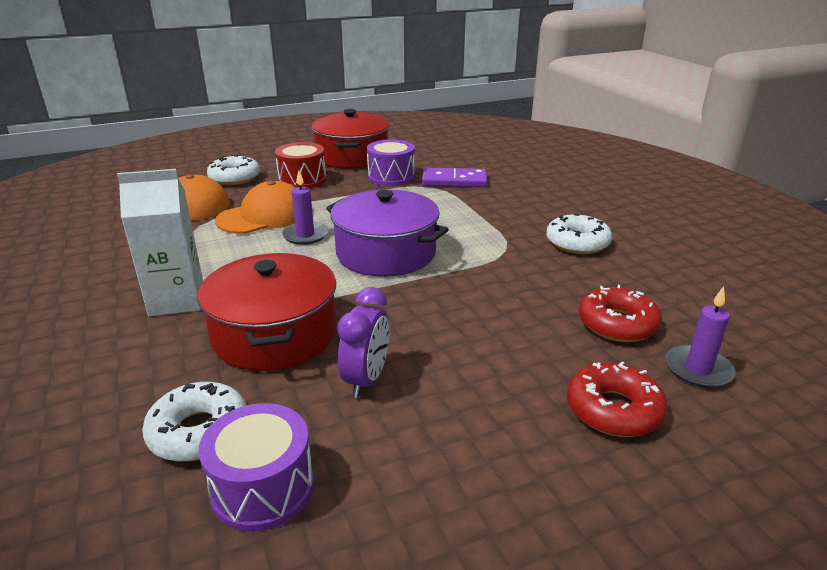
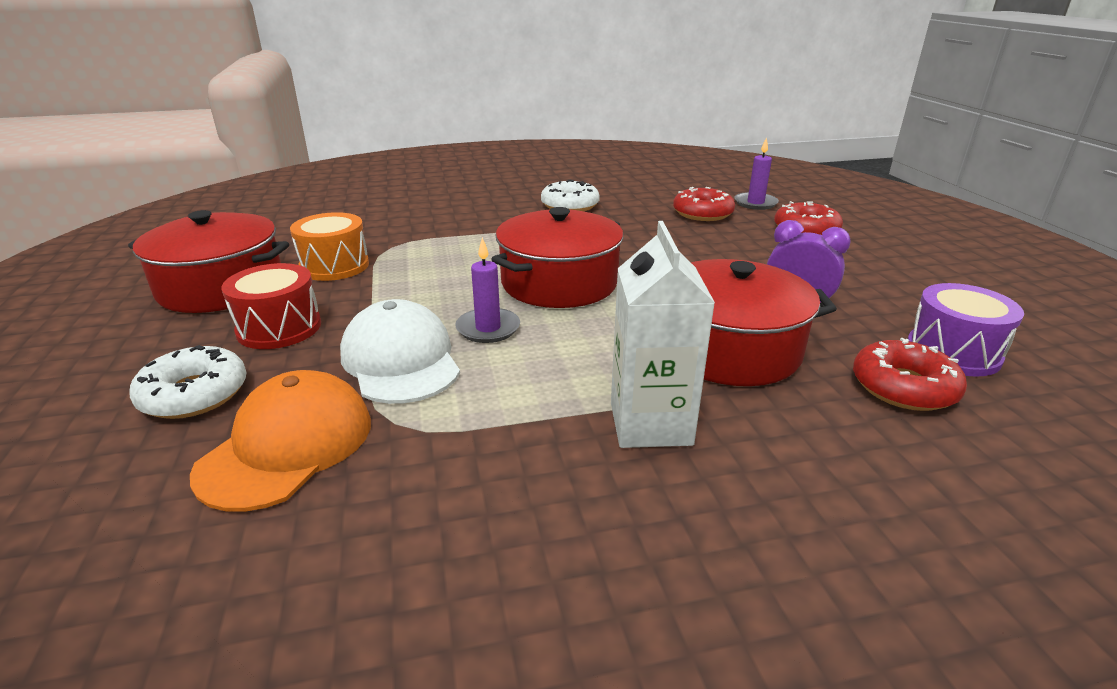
camera: 80 degrees left, 0 degrees up
white donut [142,382,246,462] -> red donut [853,338,967,411]
orange cap [215,180,296,234] -> white cap [340,299,460,404]
purple pot [326,189,449,277] -> red pot [491,207,623,308]
purple drum [367,139,415,186] -> orange drum [290,212,369,281]
purple domino [422,168,487,187] -> none

